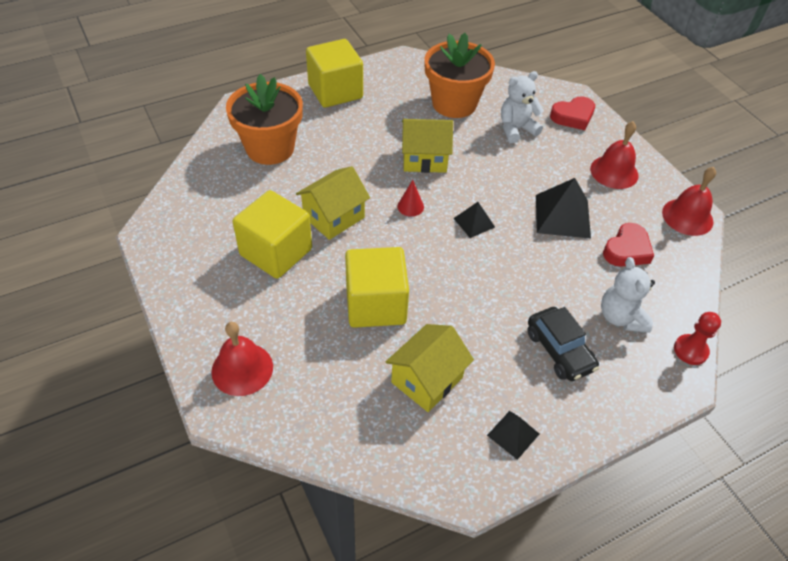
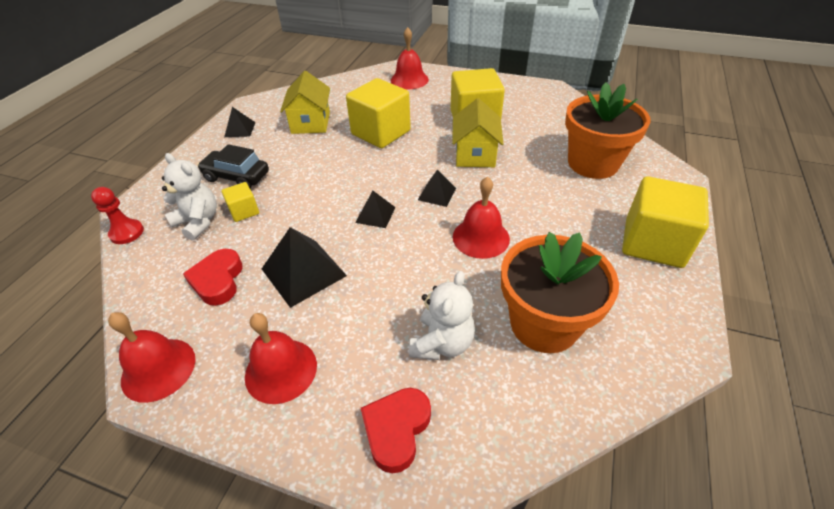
camera: 140 degrees right, 5 degrees down
red cone [397,180,424,217] -> black pyramid [418,169,456,207]
yellow house [402,119,453,173] -> red bell [453,176,510,259]
none -> yellow cube [222,182,259,222]

